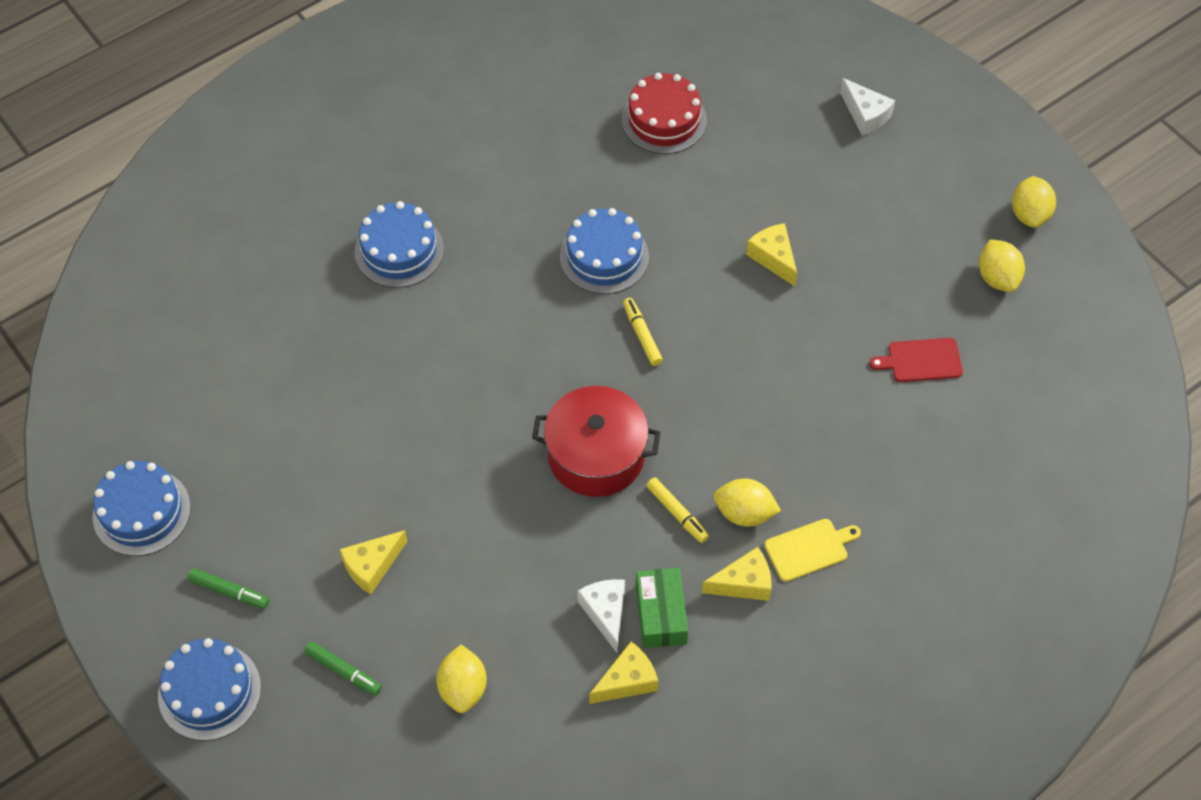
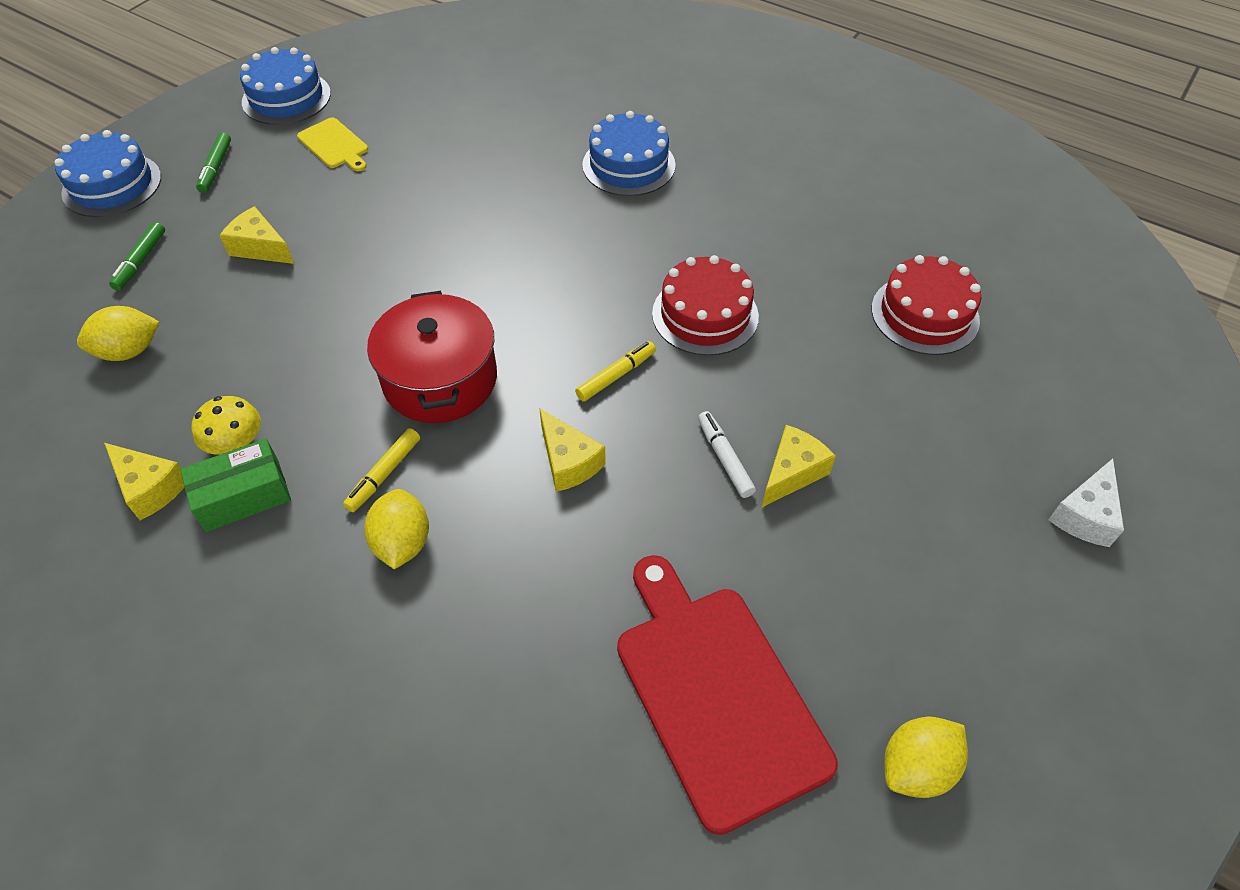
camera: 70 degrees right, 5 degrees down
blue cake [560,208,649,294] -> red cake [652,255,759,356]
white cheese [577,579,625,653] -> yellow mushroom [192,396,261,455]
yellow cheese [702,547,771,601] -> yellow cheese moved to [539,408,606,492]
yellow cutting board [764,519,861,582] -> yellow cutting board moved to [297,117,368,171]
red cutting board [870,338,963,382] -> red cutting board [617,555,838,835], size x2.09
yellow lemon [1012,176,1056,228] -> none
none -> white marker [698,411,756,498]

